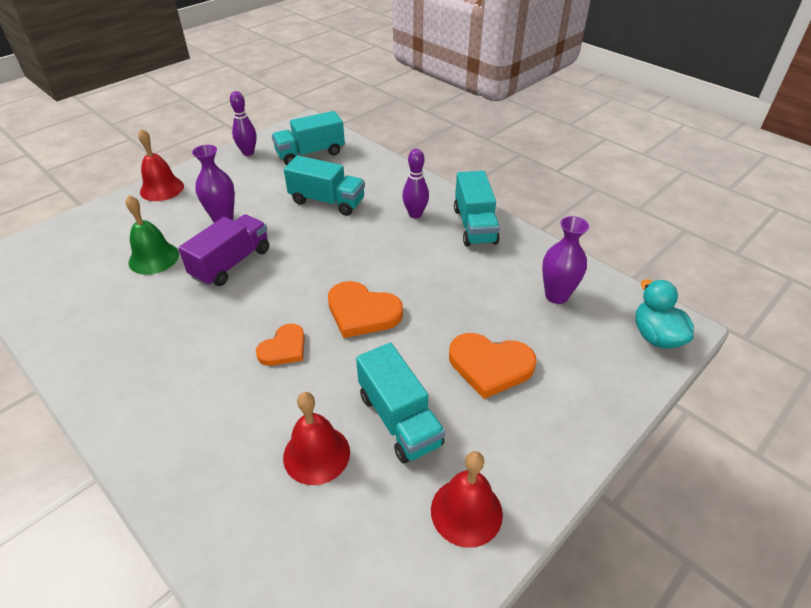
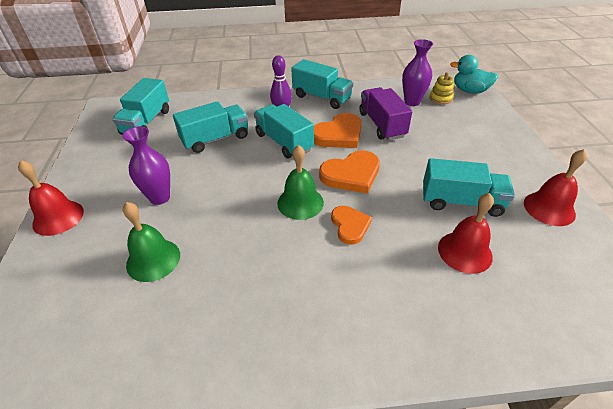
camera: 50 degrees left, 0 degrees up
purple truck [178,214,269,286] -> purple truck moved to [360,87,412,140]
purple bowling pin [230,91,257,156] -> none
orange heart [449,333,537,399] -> orange heart moved to [314,113,362,148]
none -> turquoise truck [254,104,314,158]
none -> green bell [277,145,324,220]
none -> yellow stacking toy [429,72,454,105]

